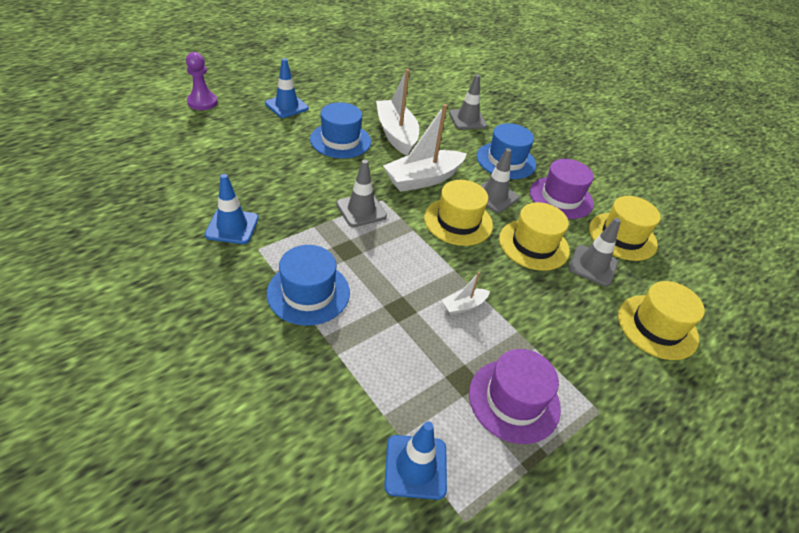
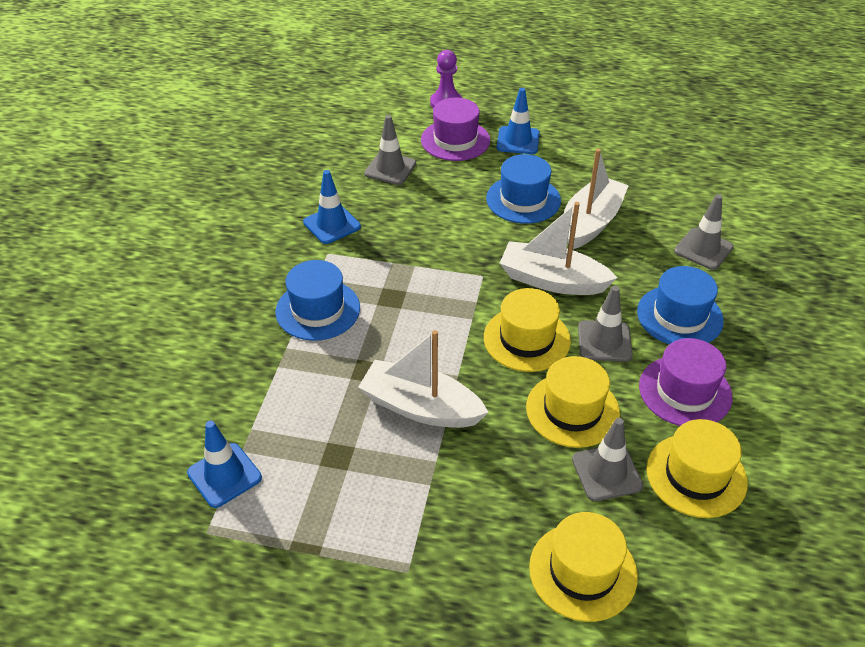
camera: 55 degrees right, 0 degrees up
grey traffic cone [336,160,387,227] -> grey traffic cone moved to [364,115,416,185]
white boat [442,272,490,315] -> white boat [358,330,489,428], size x2.14
purple hat [469,349,561,444] -> purple hat moved to [421,98,490,161]

